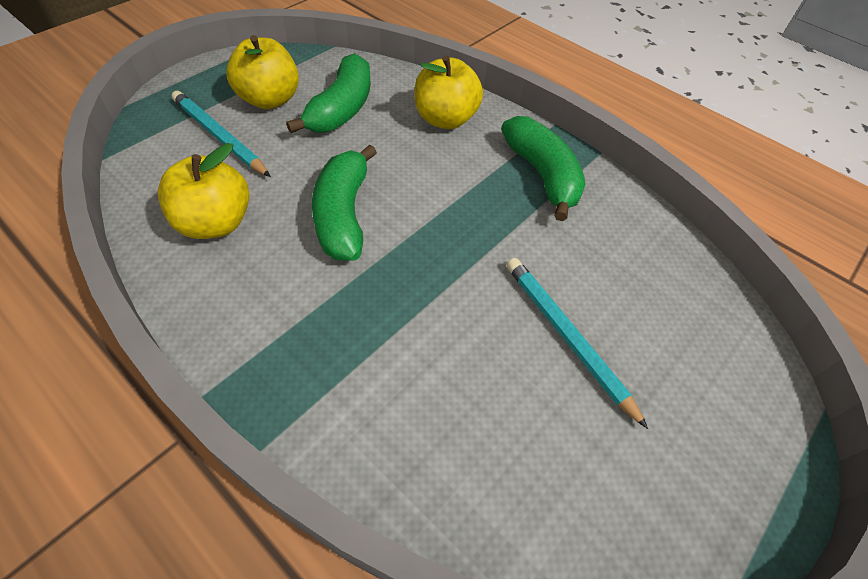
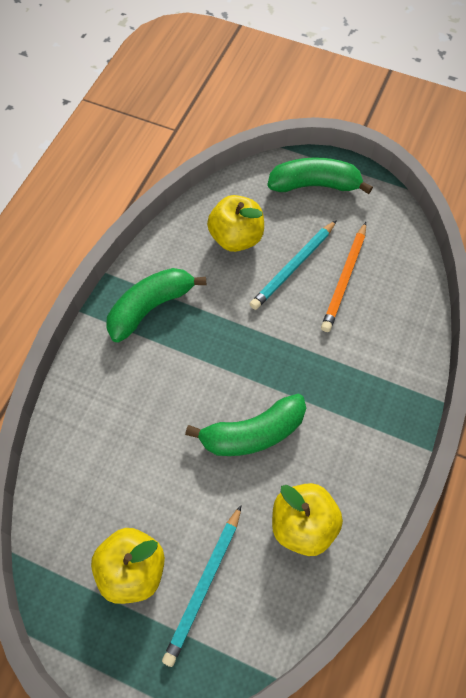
camera: 105 degrees left, 10 degrees up
green banana [286,53,371,133] -> green banana moved to [268,157,373,194]
yellow apple [415,55,483,129] -> yellow apple moved to [207,195,264,252]
none -> orange pencil [321,222,366,332]

